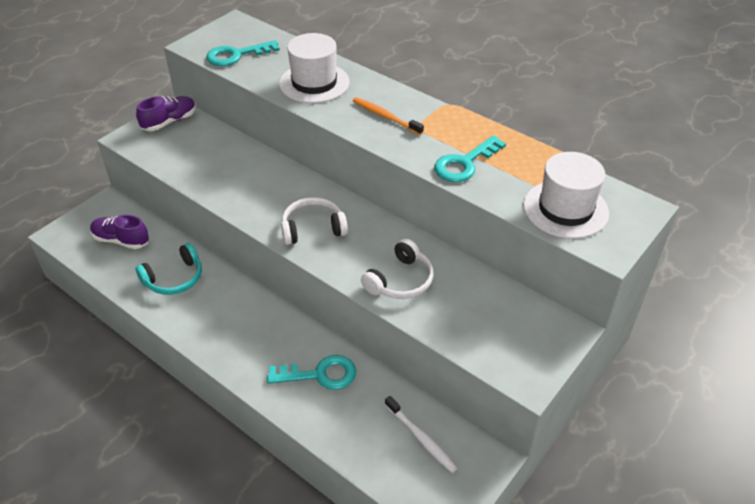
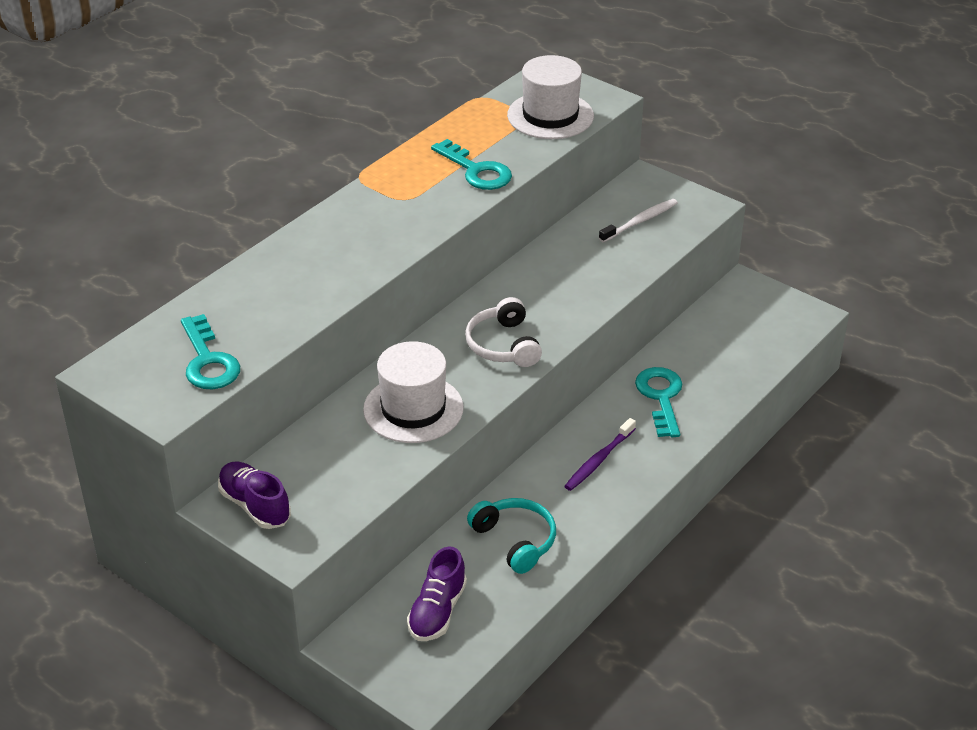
camera: 90 degrees left, 5 degrees down
white hat [279,33,349,103] -> white hat moved to [363,341,464,443]
orange toothbrush [353,97,424,135] -> none
white headphones [361,239,433,299] -> none
white toothbrush [385,396,458,473] -> white toothbrush moved to [599,199,678,242]
none -> purple toothbrush [564,418,636,491]

